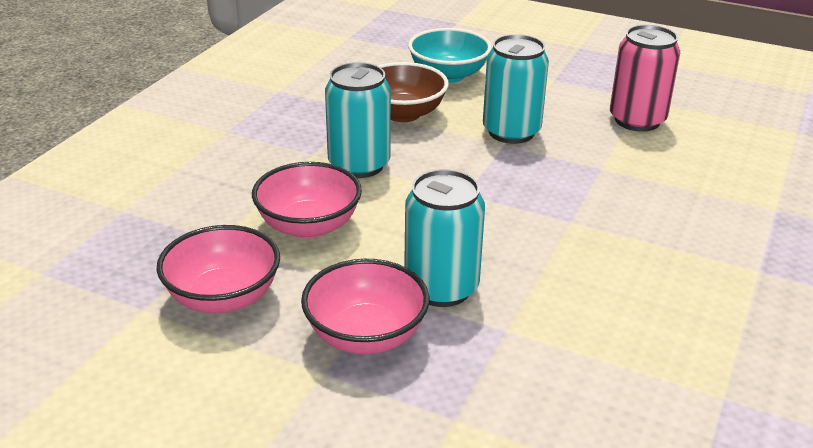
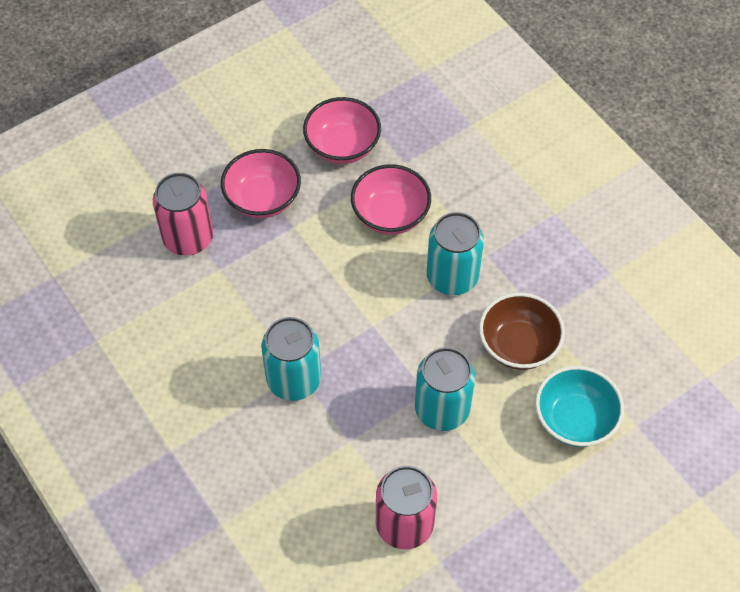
camera: 120 degrees right, 25 degrees up
turquoise can [404,169,485,307] -> turquoise can moved to [261,317,321,401]
none -> pink can [153,173,213,256]

